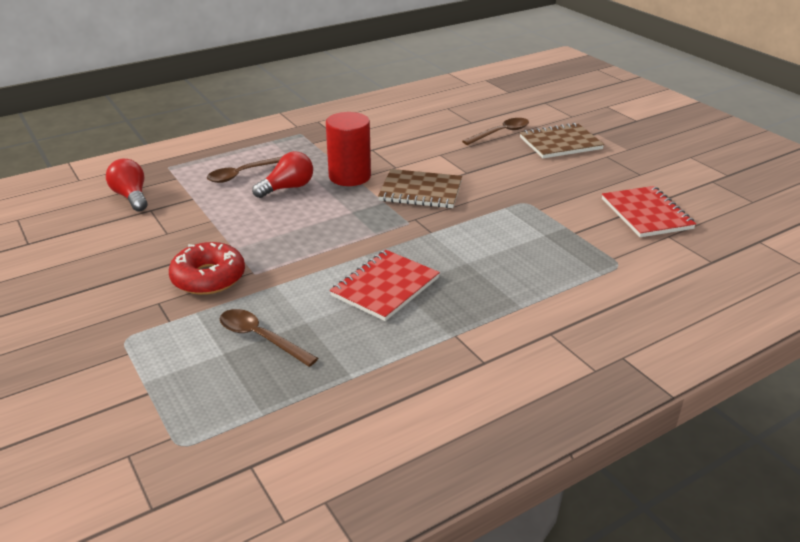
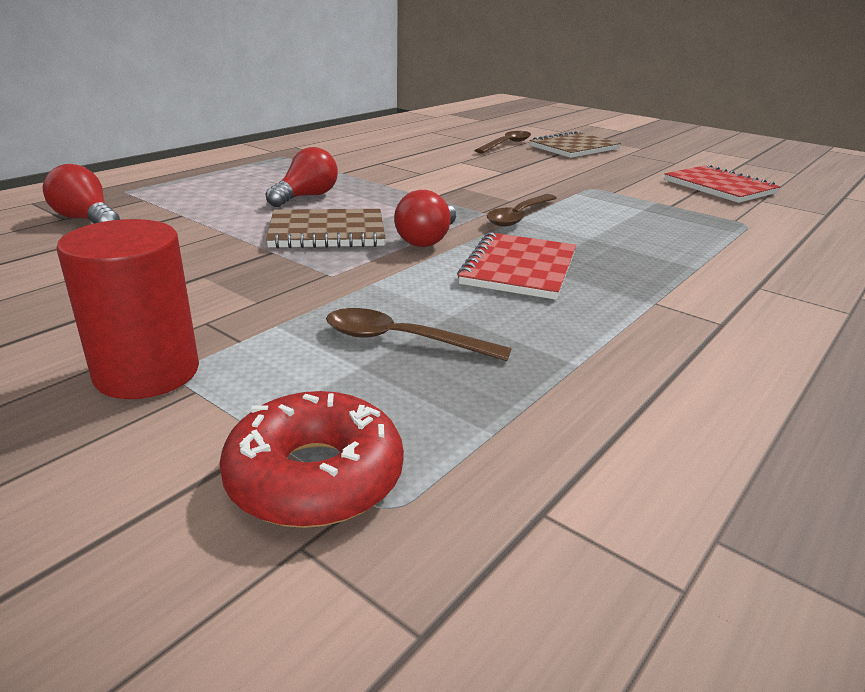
camera: 20 degrees left, 5 degrees down
red donut [169,242,245,295] -> red donut moved to [219,391,404,528]
brown spoon [207,157,281,183] -> brown spoon moved to [487,194,556,226]
red cylinder [326,112,371,186] -> red cylinder moved to [56,219,199,399]
brown notebook [378,169,462,208] -> brown notebook moved to [266,209,386,249]
none -> red light bulb [394,190,456,247]

